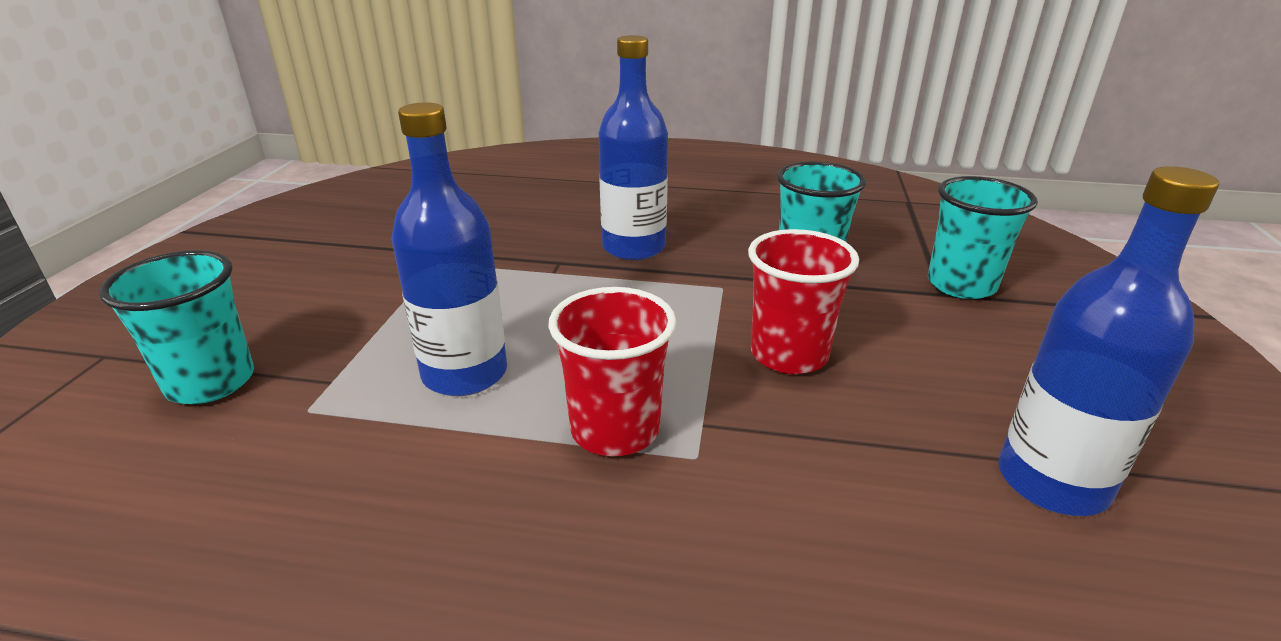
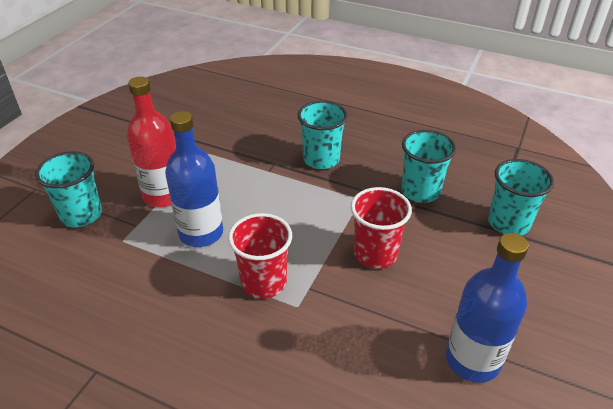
camera: 15 degrees right, 10 degrees up
blue bottle [599,35,668,260] -> turquoise cup [297,101,348,169]
none -> red bottle [127,77,176,207]

